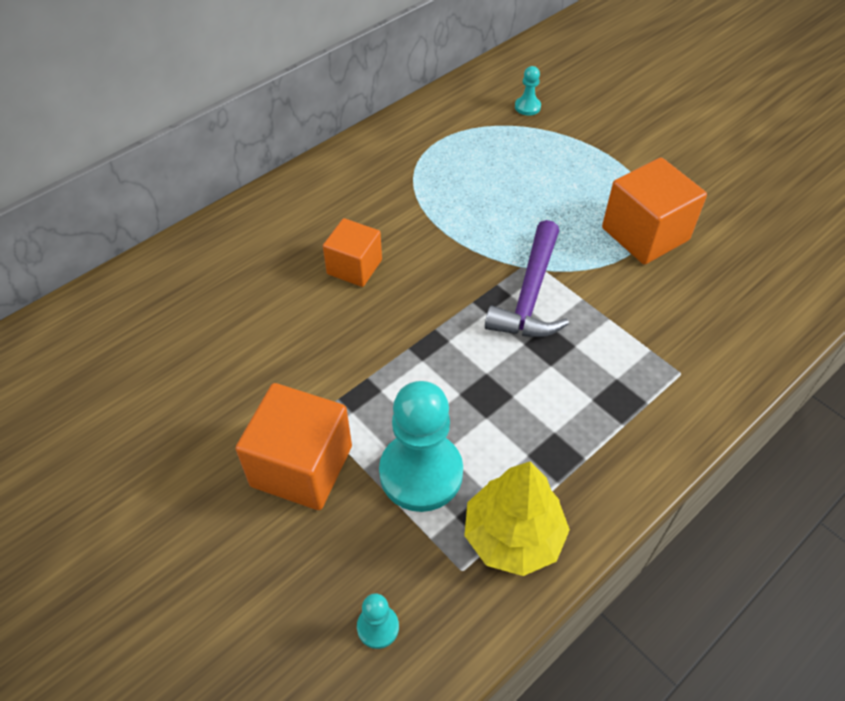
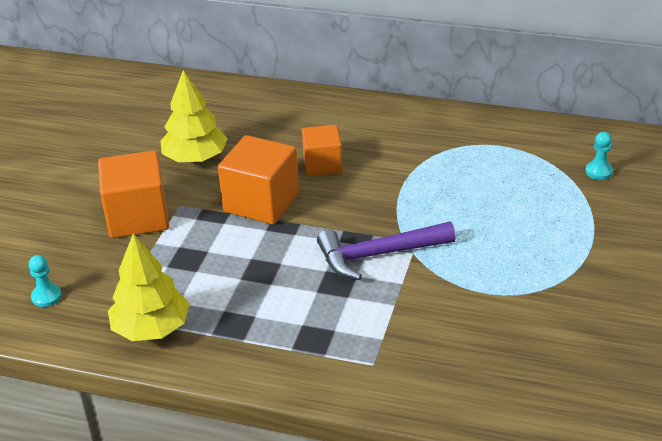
camera: 60 degrees right, 15 degrees down
turquoise pawn [379,381,463,512] -> none
orange cube [602,157,707,265] -> orange cube moved to [218,135,299,224]
none -> yellow tree [160,70,228,162]

